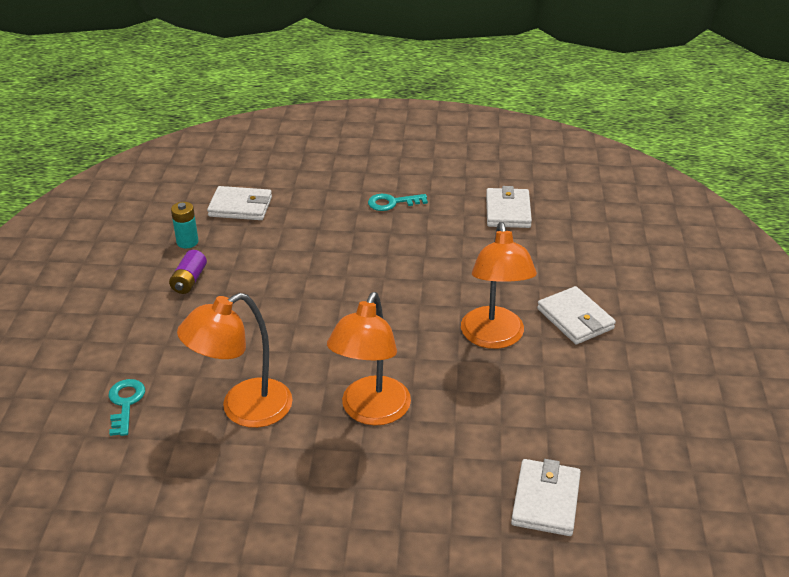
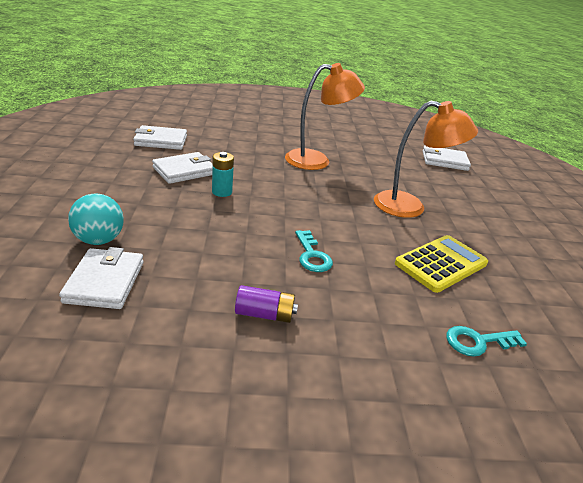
camera: 100 degrees left, 5 degrees down
turquoise battery [171,202,199,248] -> turquoise battery moved to [212,152,234,197]
orange lamp [177,293,293,428] -> yellow calculator [395,235,488,293]
turquoise key [368,194,428,211] -> turquoise key moved to [295,230,333,272]
white wallet [537,286,616,344] -> white wallet moved to [152,152,213,184]
none -> turquoise ball [68,194,124,245]

